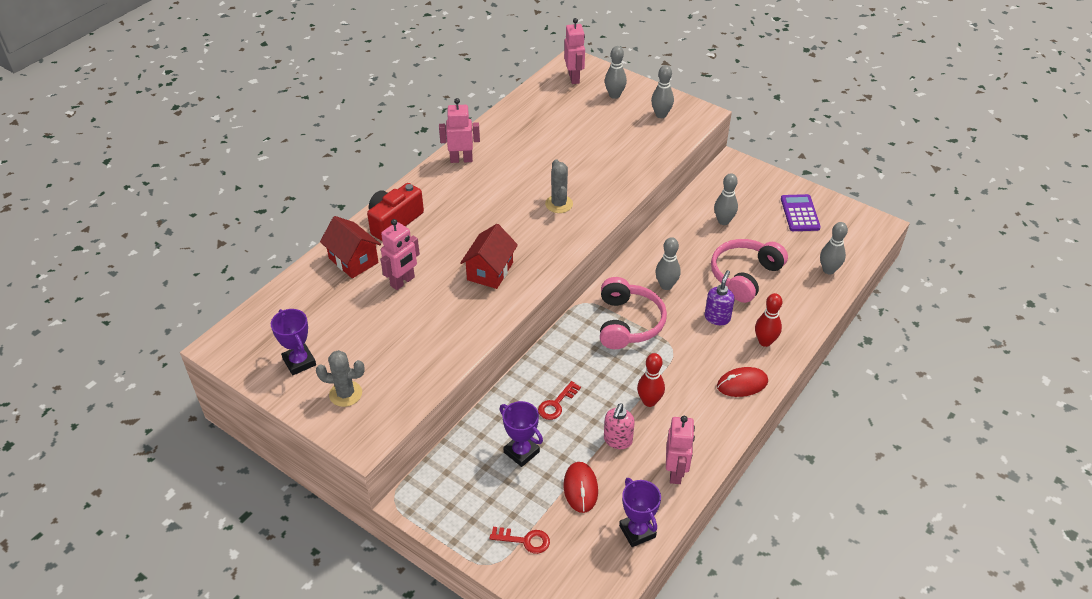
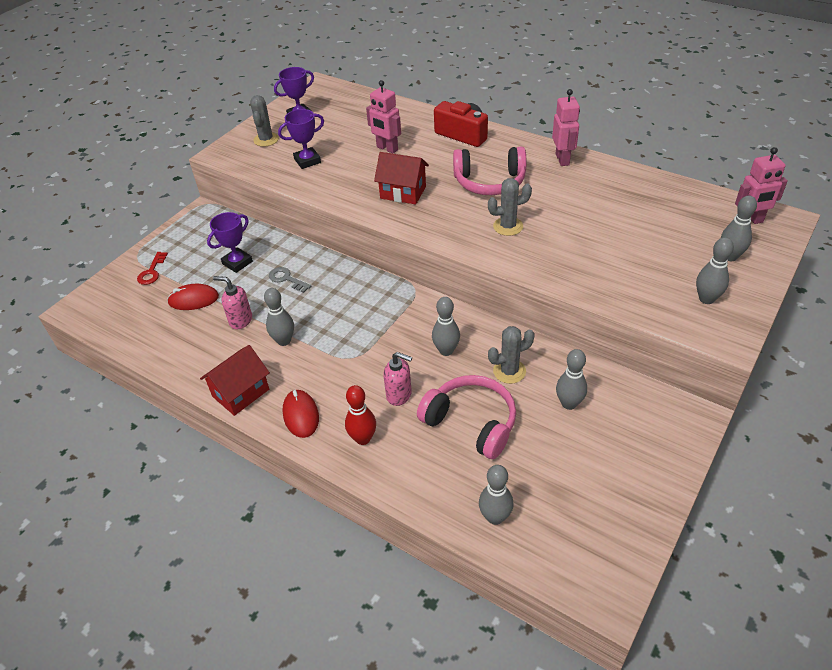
camera: 90 degrees right, 0 degrees up
red house [320,216,381,278] -> red house moved to [200,345,270,416]
red key [538,381,581,420] -> grey key [269,267,311,293]
pink headphones [600,277,667,349] -> pink headphones moved to [453,147,526,195]
purple trophy [619,478,661,547] -> purple trophy moved to [278,109,324,169]
red bowling pin [637,353,665,407] -> grey bowling pin [264,288,294,346]
pink robot [666,416,695,484] -> none
purple soap dispenser [705,270,735,325] -> pink soap dispenser [383,352,412,406]
purple calculator [781,194,821,231] -> none
none -> grey cactus [488,326,535,384]

